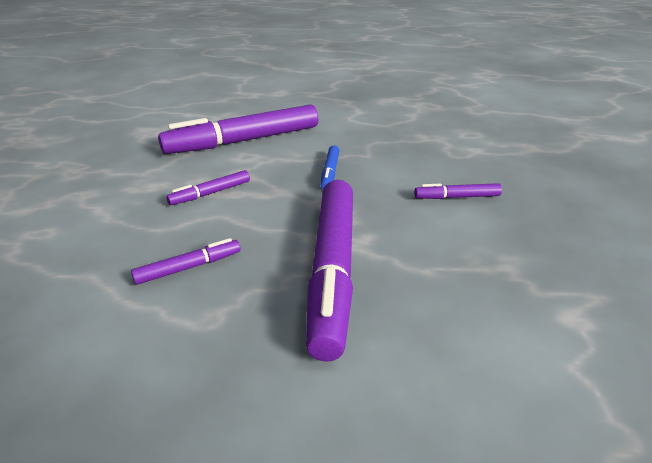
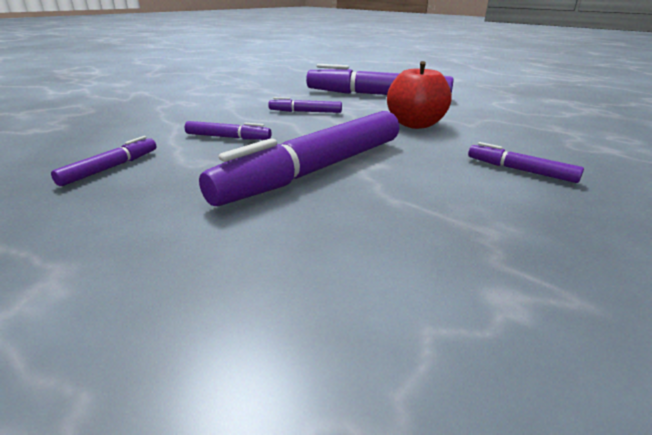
camera: 40 degrees right, 5 degrees down
blue marker [320,145,340,190] -> red apple [387,61,452,129]
none -> purple marker [51,136,156,186]

